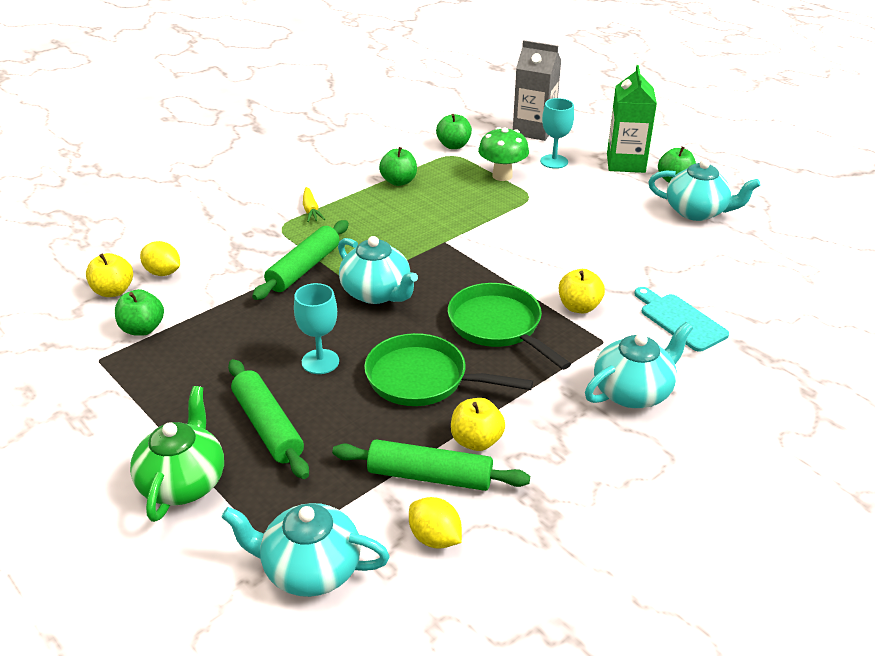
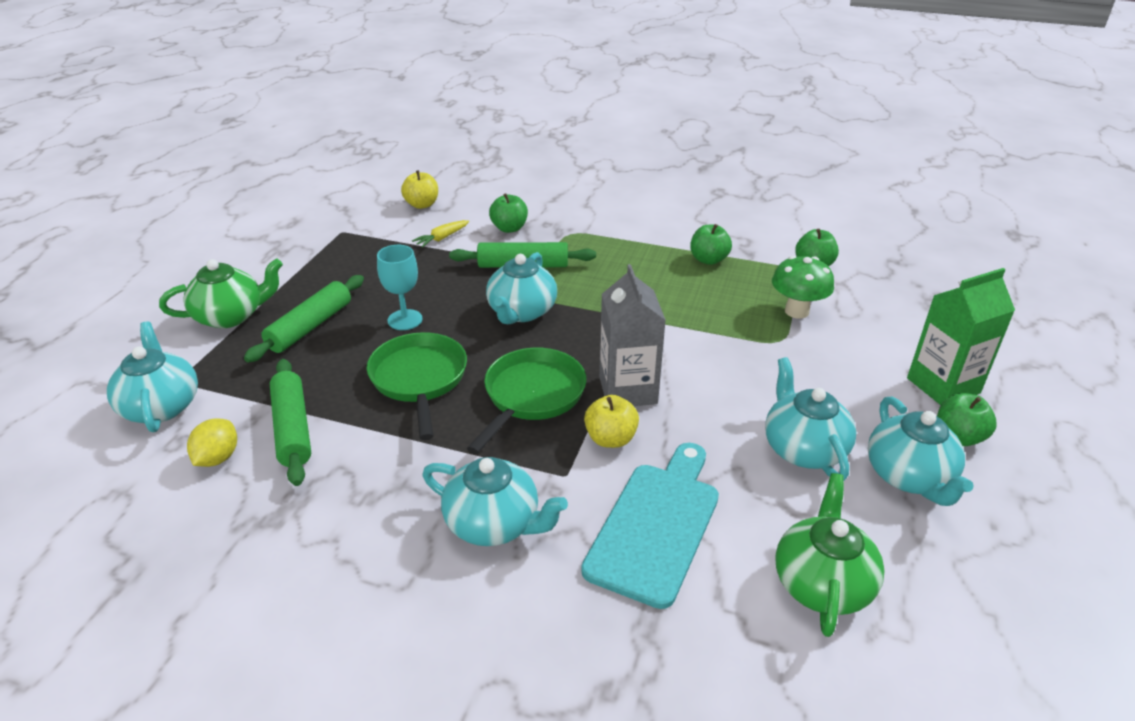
camera: 60 degrees right, 0 degrees up
green apple [115,289,164,336] -> green apple moved to [489,193,528,233]
yellow lemon [140,241,180,276] -> none
yellow carrot [303,187,325,222] -> yellow carrot moved to [412,220,469,248]
yellow apple [451,398,505,451] -> none
grey carton [513,40,561,141] -> grey carton moved to [599,264,666,406]
turquoise goblet [540,98,574,169] -> none
turquoise cutting board [634,287,729,352] -> turquoise cutting board [581,443,719,609], size x1.52
none -> turquoise teapot [765,357,856,481]
none -> green teapot [775,473,885,637]

